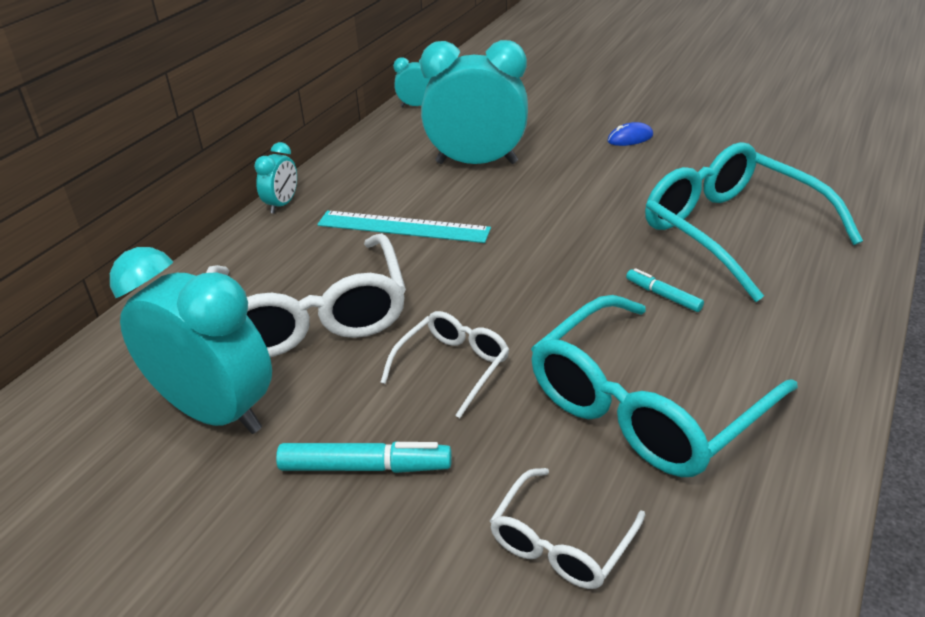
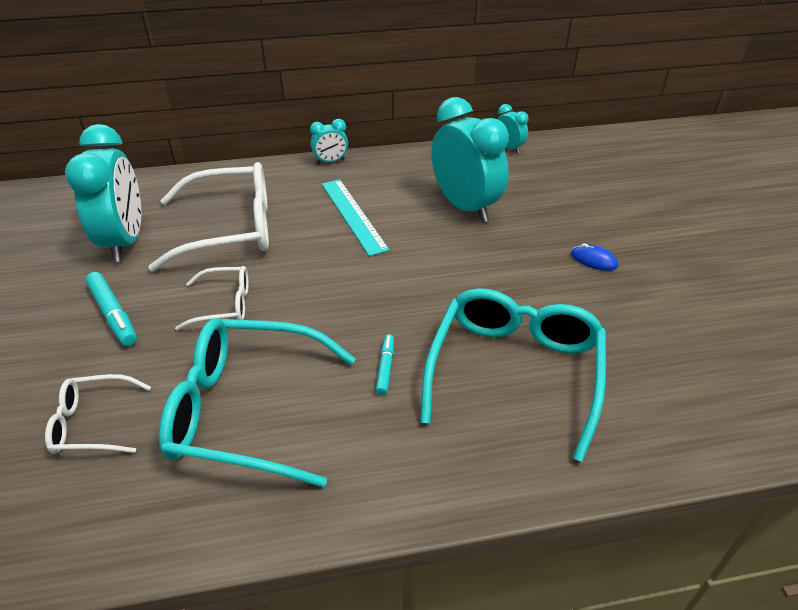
camera: 50 degrees right, 5 degrees up
white glasses [206,233,406,357] -> white glasses turned 135 degrees counterclockwise [148,162,269,271]

